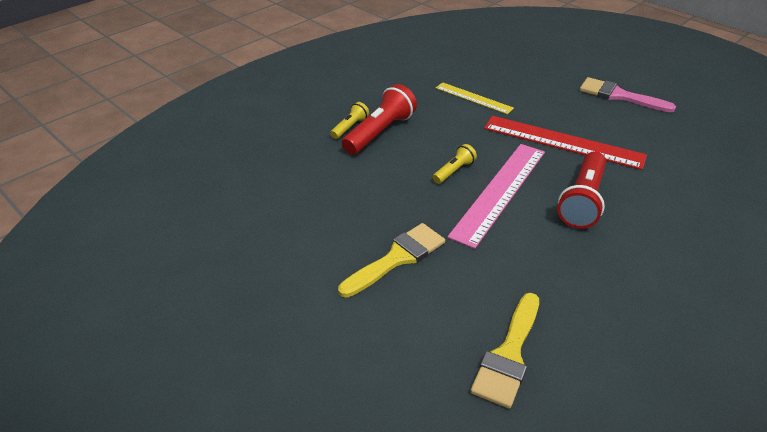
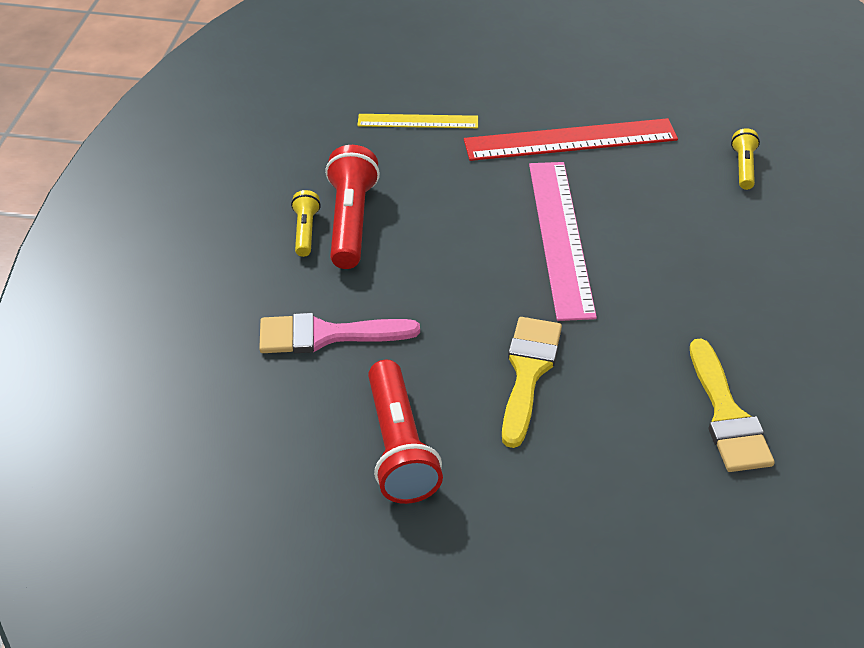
camera: 35 degrees left, 5 degrees up
yellow flashlight [433,144,477,184] -> yellow flashlight moved to [731,129,760,190]
red flashlight [557,151,606,229] -> red flashlight moved to [368,360,443,504]
pink brush [579,77,676,112] -> pink brush moved to [259,313,420,353]

